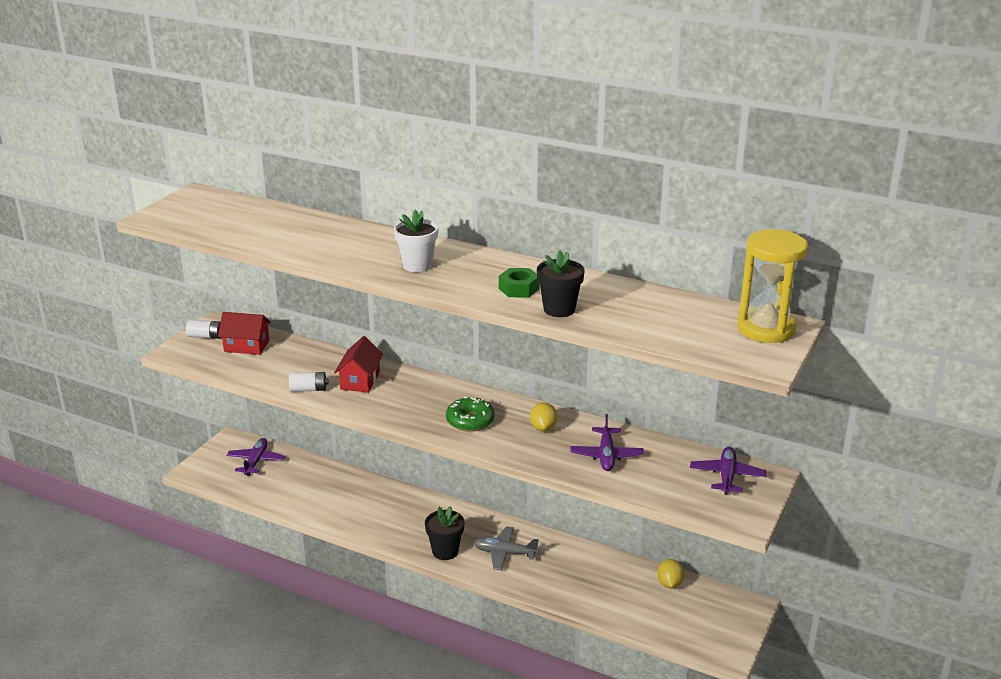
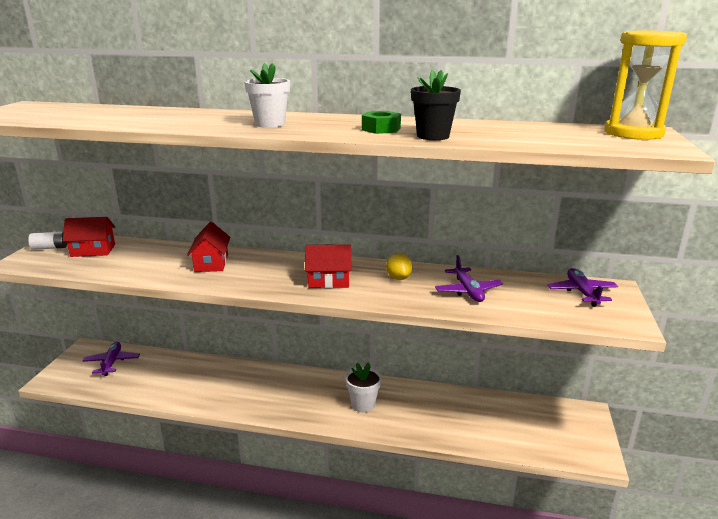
camera: 15 degrees left, 5 degrees down
white battery [289,372,329,392] -> none
black flower pot [425,506,464,560] -> none
green donut [446,396,495,432] -> red house [305,244,351,288]
grey plane [474,526,539,570] -> white flower pot [345,362,382,413]
yellow lemon [657,559,684,588] -> none

